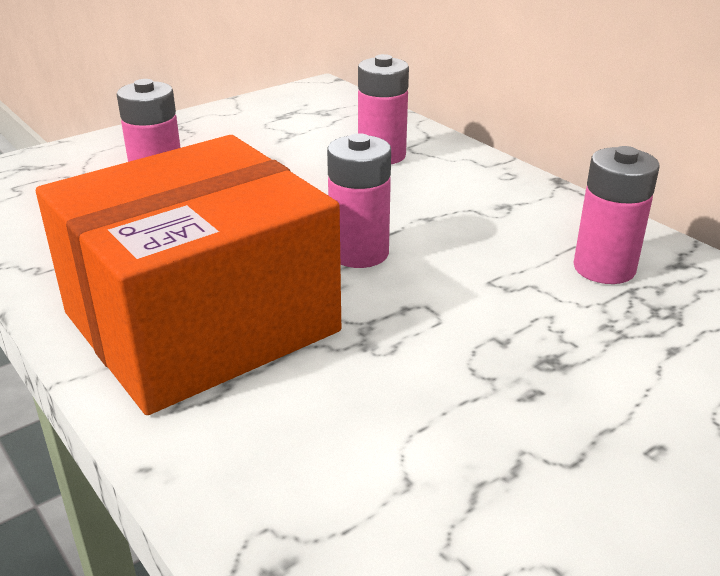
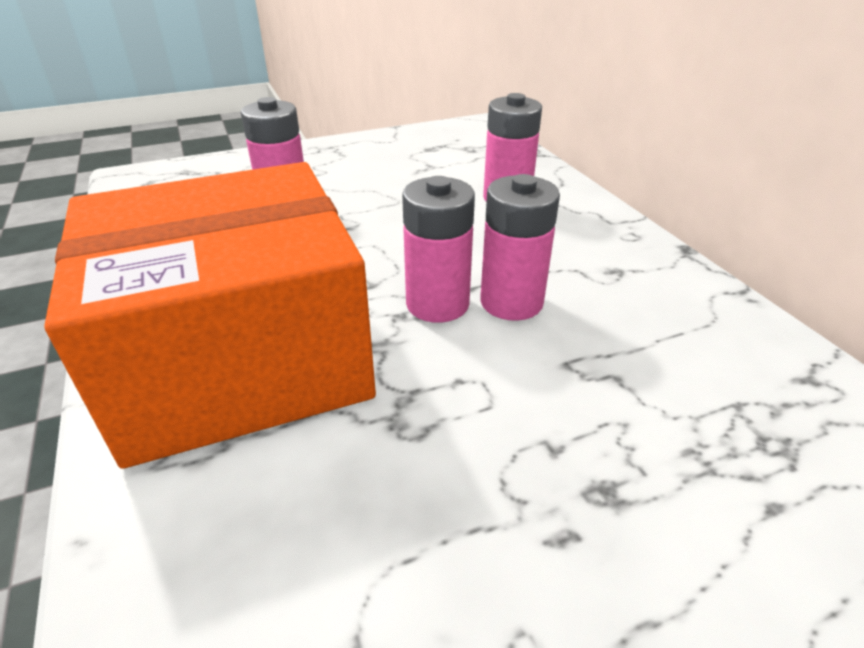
camera: 15 degrees right, 5 degrees up
pink battery [573,146,660,284] -> pink battery moved to [480,174,560,321]

